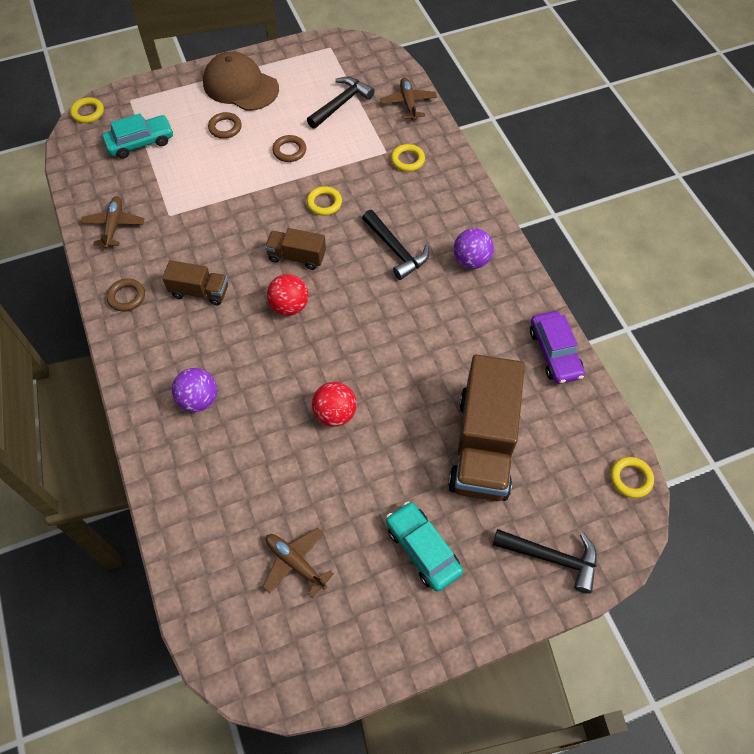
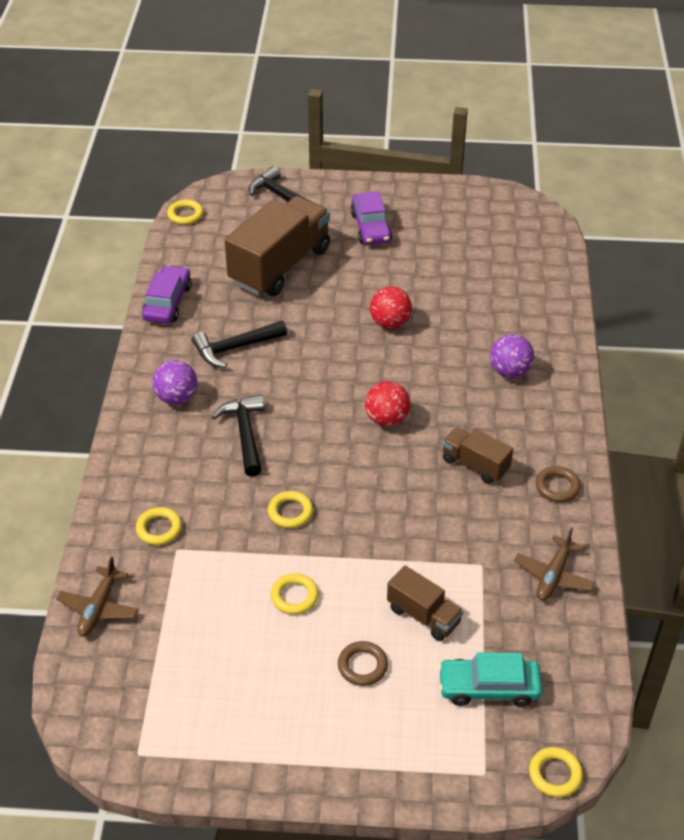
camera: 155 degrees left, 15 degrees down
brown cap [203,51,279,111] -> none
brown plane [263,528,334,598] -> none
brown truck [265,228,326,270] -> brown truck moved to [387,565,463,641]
brown ring [272,135,306,162] -> yellow ring [271,573,319,615]
black hammer [307,77,375,129] -> black hammer moved to [192,321,287,368]
turquoise car [386,502,463,591] -> purple car [350,191,392,245]

